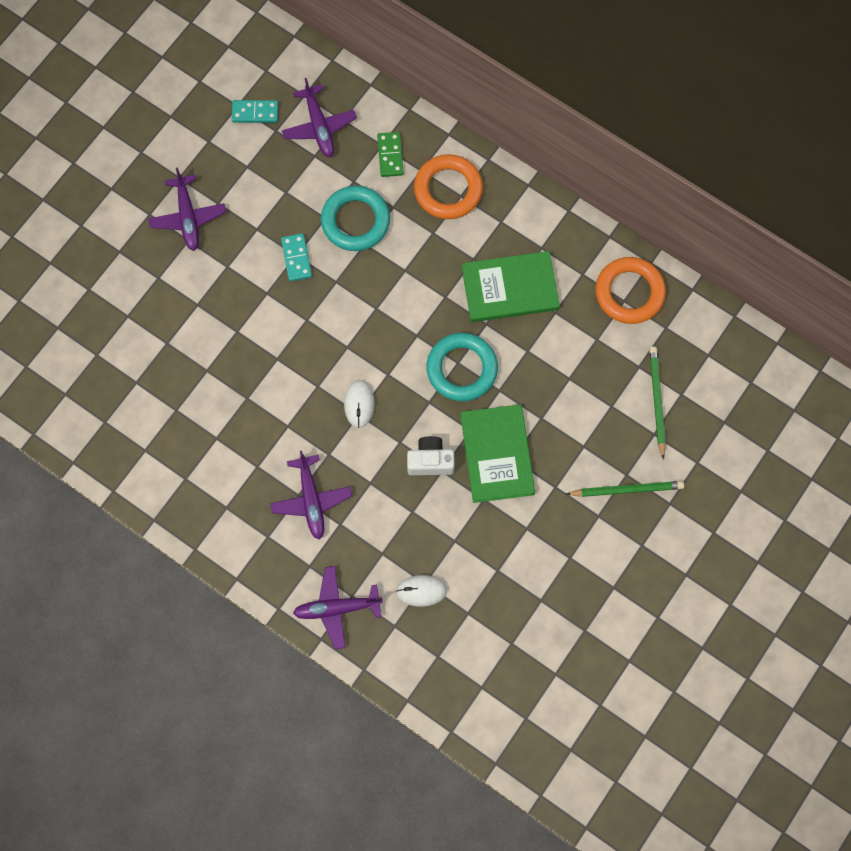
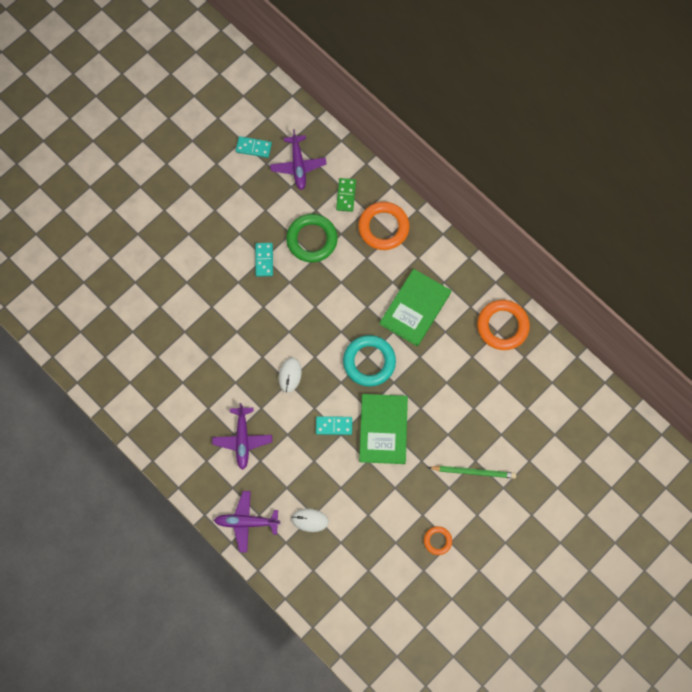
camera: 10 degrees right, 0 degrees up
purple plane [148,167,226,251] -> none
turquoise ring [321,186,390,251] -> green ring [286,214,338,262]
white camera [407,436,455,475] -> turquoise domino [316,416,352,435]
green book [462,251,560,322] -> green book turned 60 degrees counterclockwise [380,269,451,346]
green pencil [649,347,666,459] -> none
none -> orange ring [424,526,452,555]

